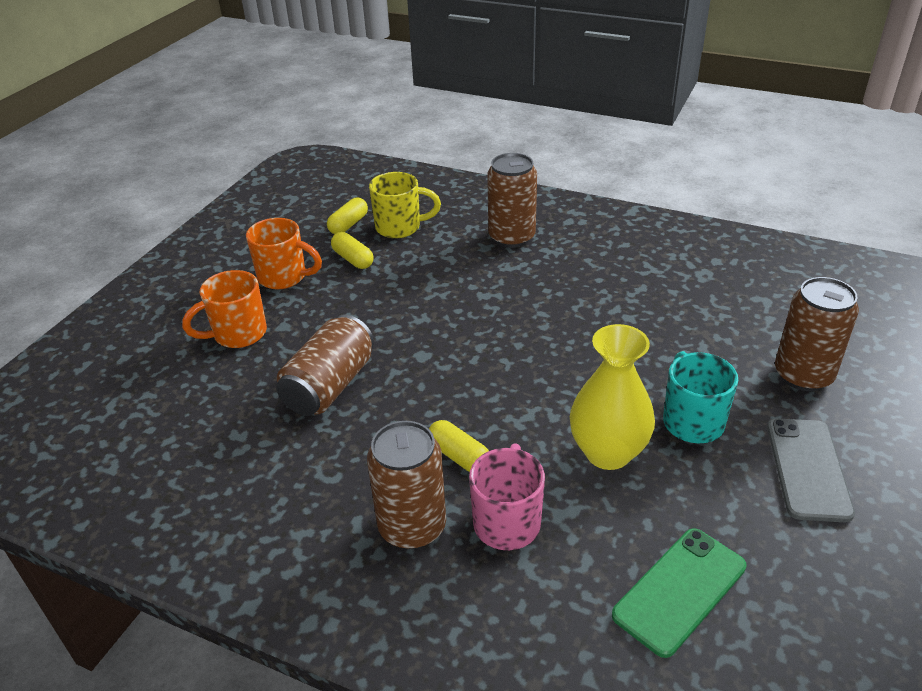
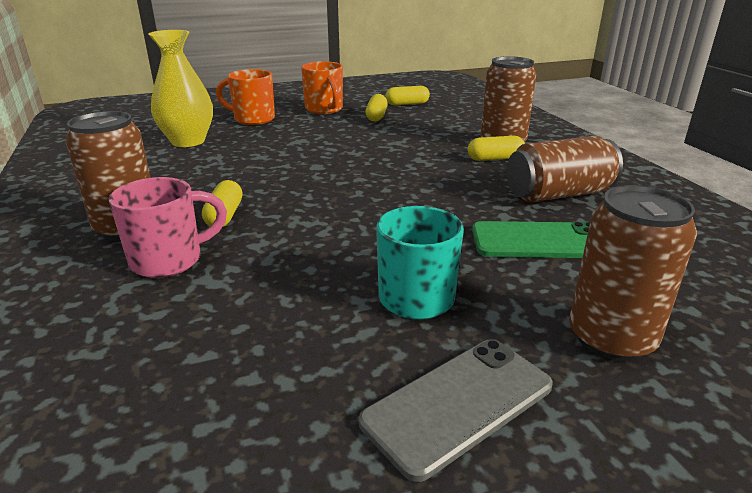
camera: 45 degrees right, 10 degrees down
brown can [276,314,374,416] -> brown can moved to [507,136,623,203]
yellow mug [369,172,441,239] -> none
yellow vase [570,324,655,470] -> yellow vase moved to [148,30,213,147]
green phone [612,528,747,658] -> green phone moved to [472,221,590,258]
none -> yellow capsule [467,136,525,161]

